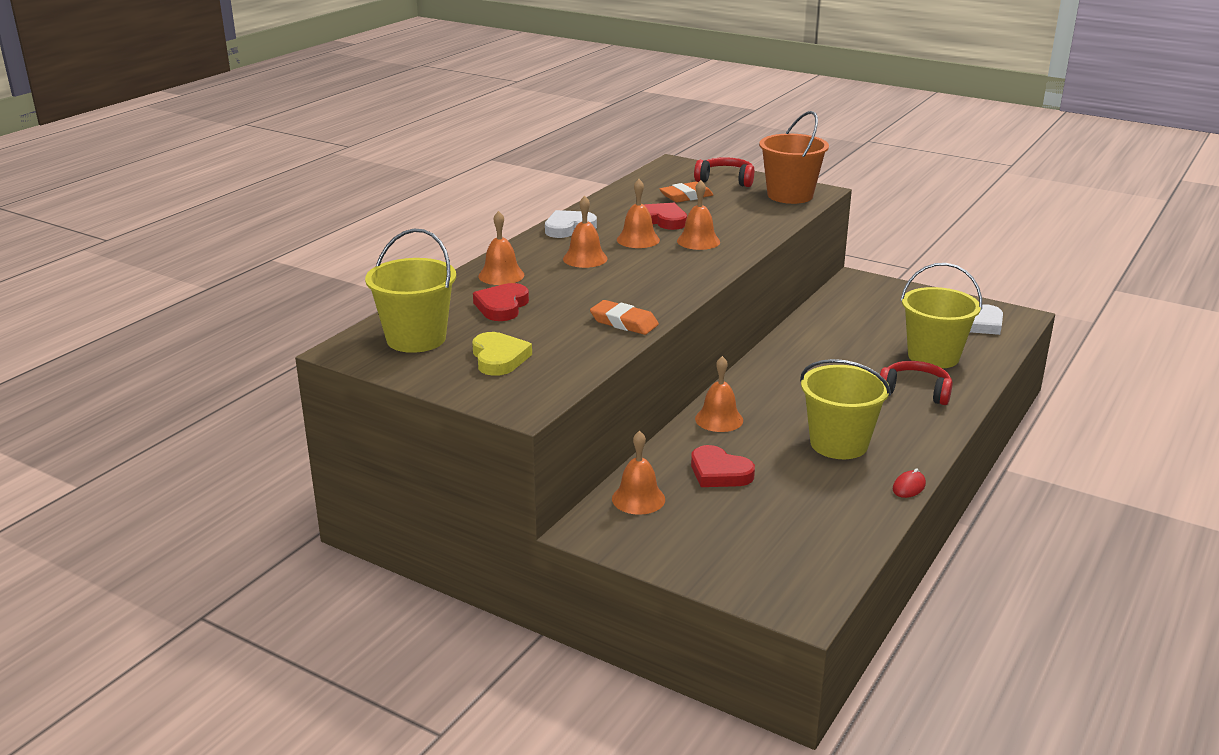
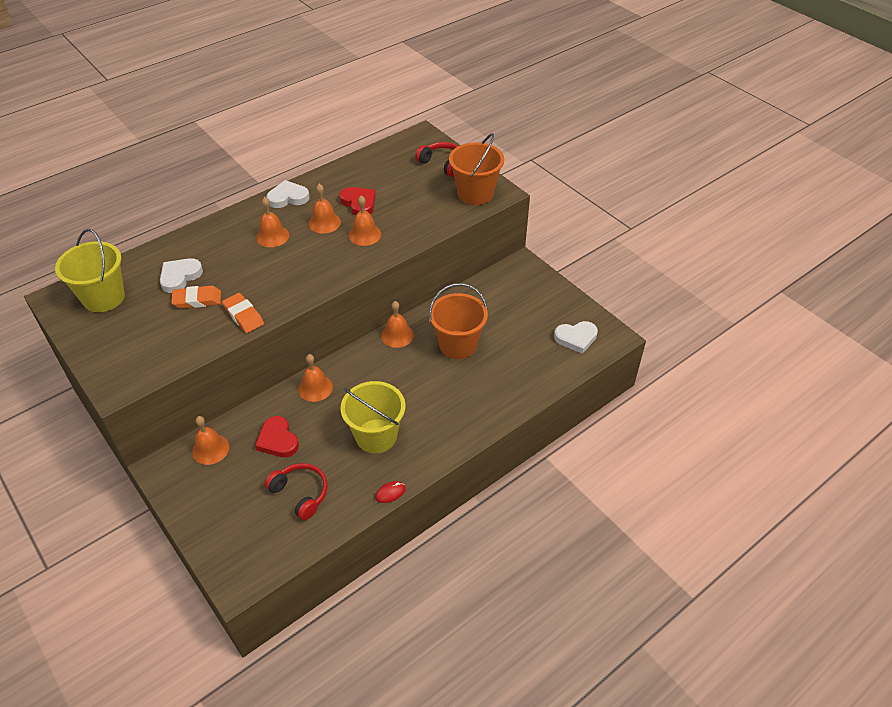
camera: 20 degrees right, 20 degrees up
yellow heart [472,332,532,376] -> none
red heart [473,283,529,321] -> white heart [160,258,203,293]
orange bell [478,211,524,285] -> orange bell moved to [381,301,414,348]
orange eraser [660,182,713,203] -> orange eraser moved to [171,286,221,308]
red headphones [880,361,953,405] -> red headphones moved to [265,463,328,520]
yellow bucket [900,263,982,369] -> none
none -> orange bucket [429,283,488,359]

